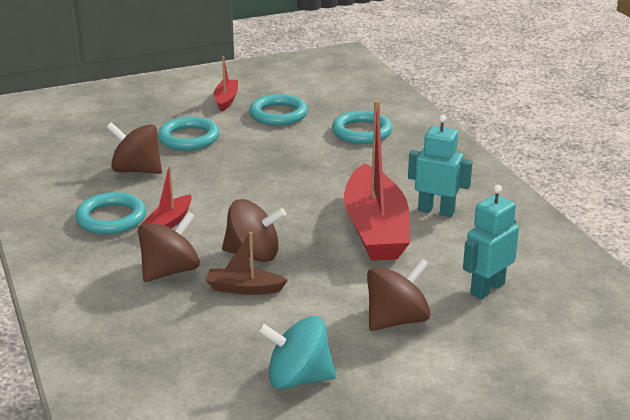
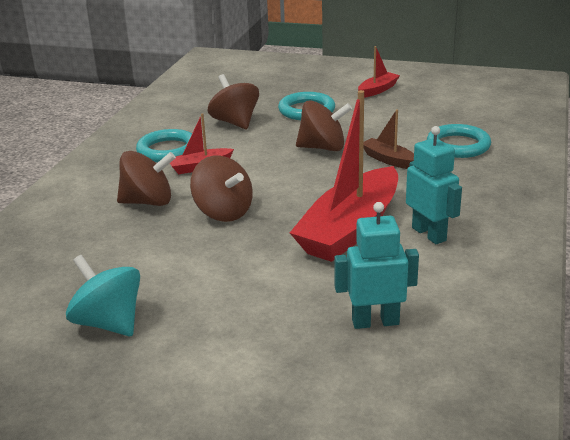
camera: 40 degrees right, 0 degrees up
brown boat [205,232,288,295] -> brown boat moved to [363,109,414,169]
turquoise ring [249,94,308,126] -> none
brown spinning top [367,259,431,331] -> brown spinning top moved to [296,100,352,151]

